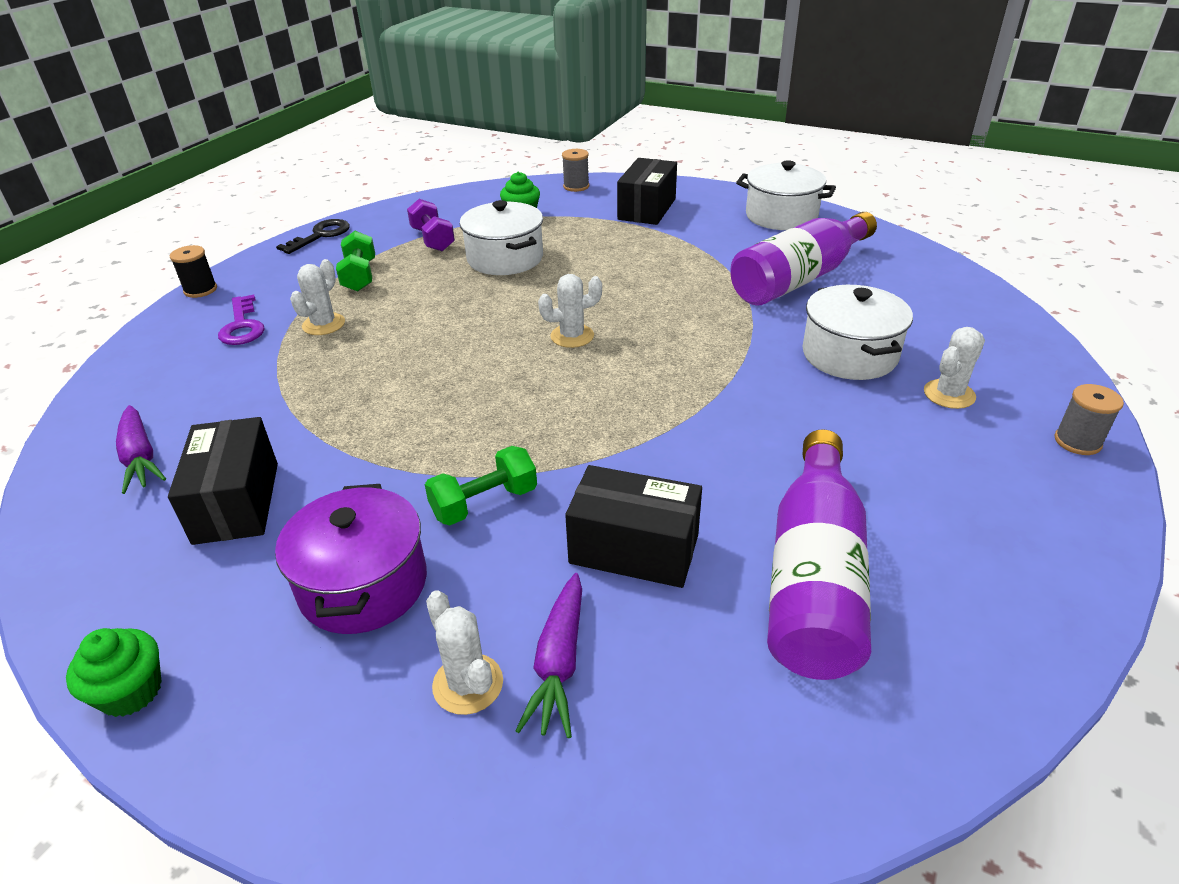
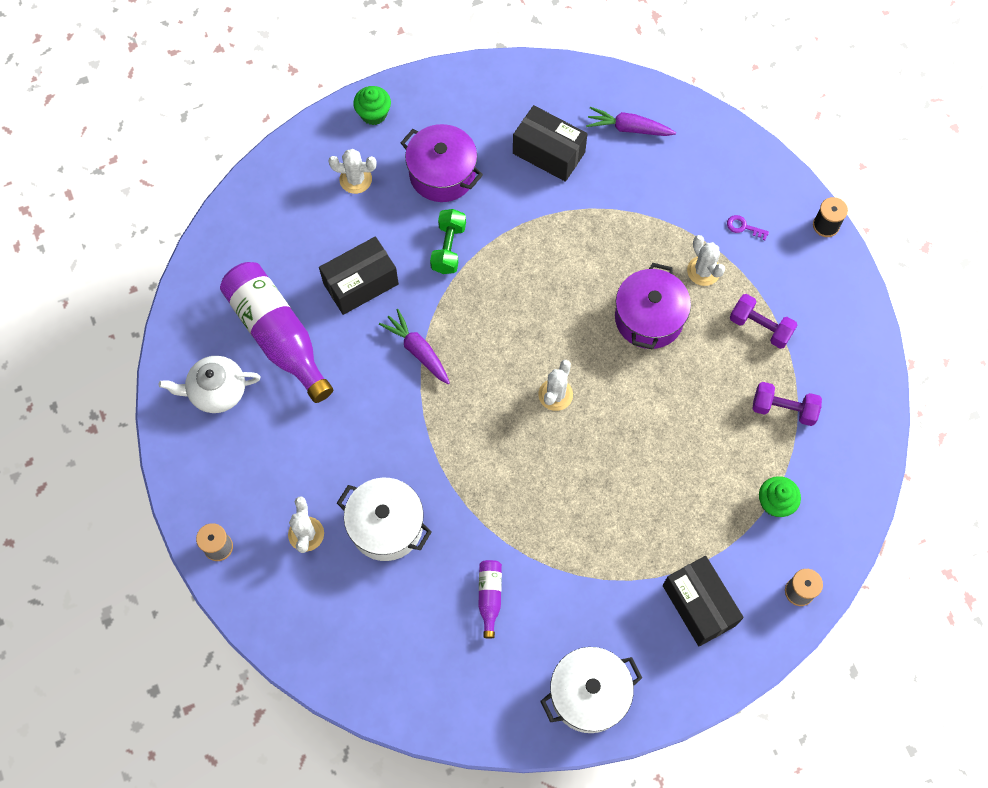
camera: 130 degrees right, 30 degrees up
green cupcake [66,628,162,717] -> green cupcake moved to [353,86,391,125]
purple key [218,295,265,345] -> purple key [727,215,769,240], size x0.58
black key [276,219,350,254] -> none
green dumbbell [336,231,375,292] -> purple dumbbell [730,294,797,349]
white pot [460,200,543,275] -> none
purple carrot [515,573,582,738] -> purple carrot moved to [379,309,450,384]
purple bottle [730,212,877,306] -> purple bottle [478,560,502,639], size x0.45
none -> white teapot [159,356,261,413]
none -> purple pot [615,263,691,350]

